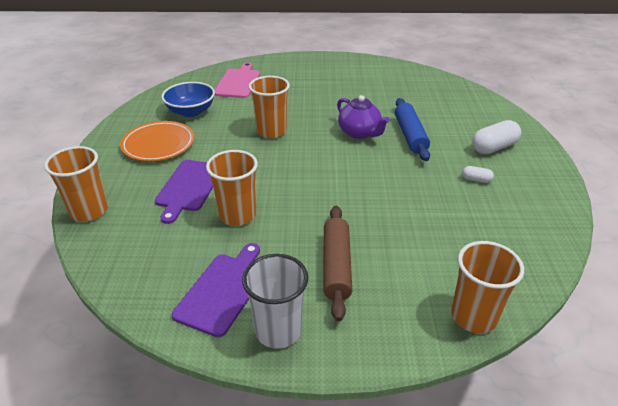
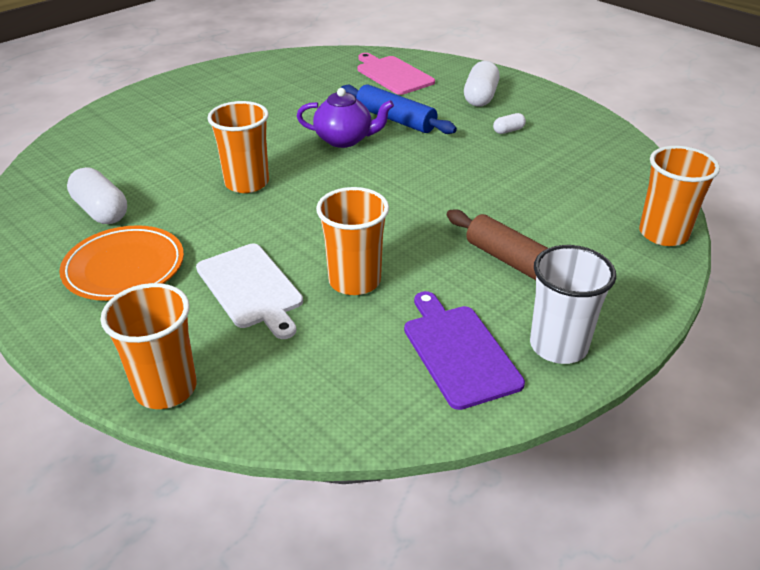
camera: 45 degrees left, 0 degrees up
purple cutting board [155,160,213,224] -> white cutting board [196,244,303,339]
blue bowl [162,82,215,117] -> white capsule [67,167,127,224]
pink cutting board [215,62,260,98] -> pink cutting board moved to [357,53,435,95]

